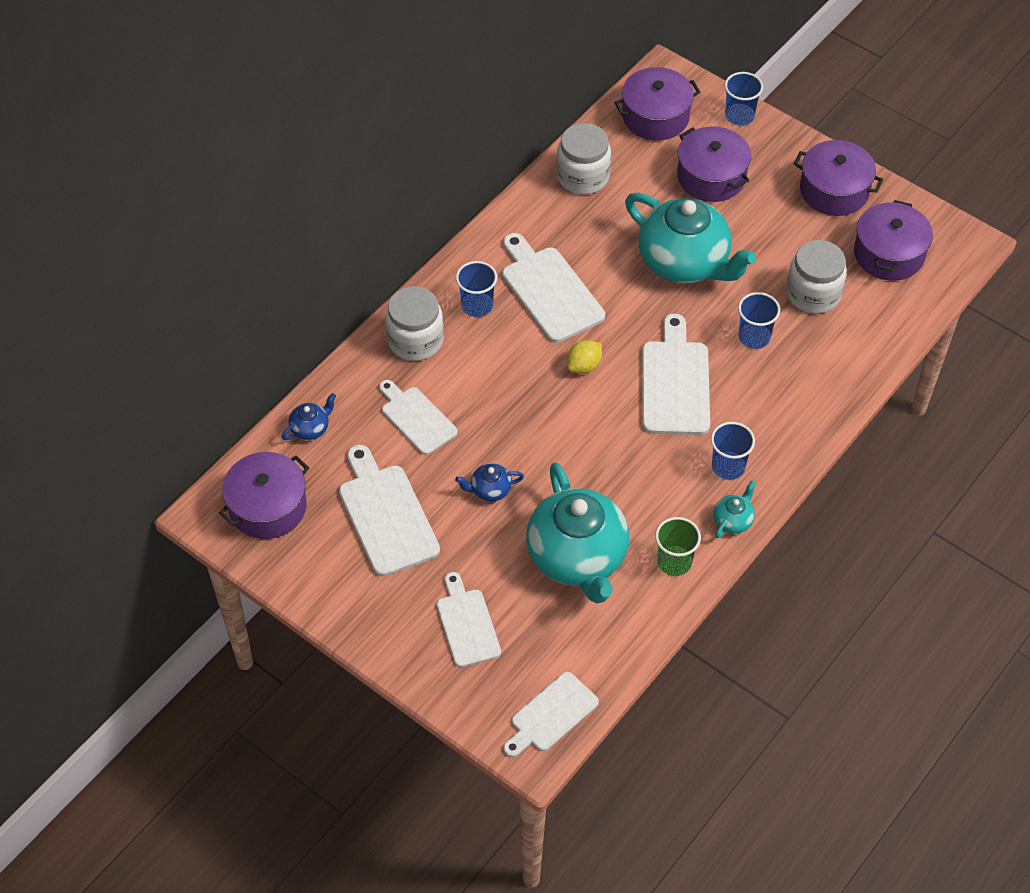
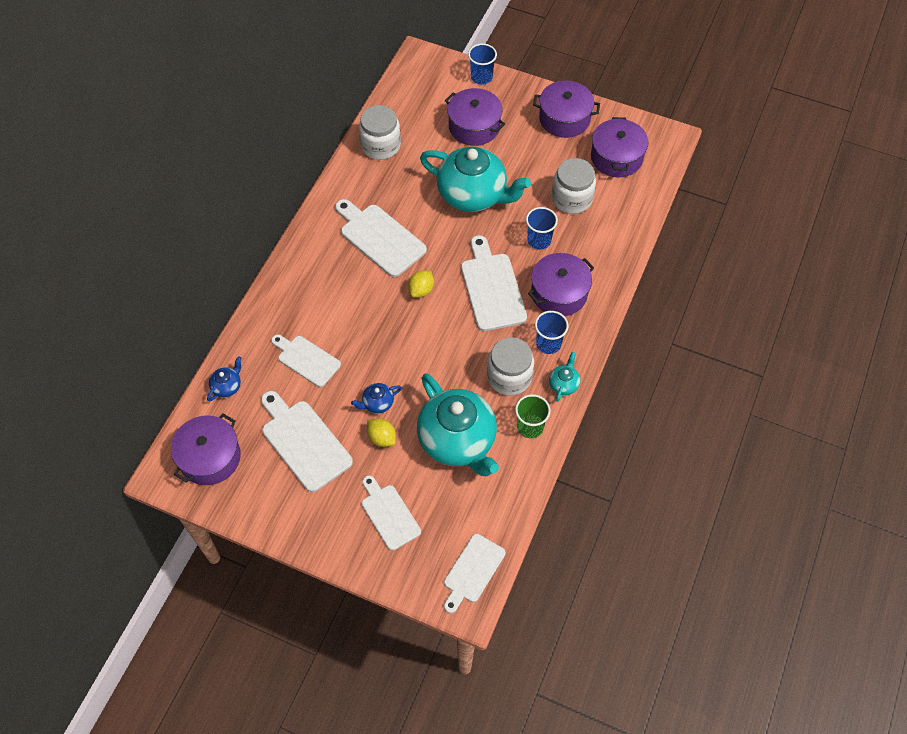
camera: 15 degrees left, 5 degrees up
white jar [385,286,444,361] -> white jar moved to [487,337,534,396]
blue cup [456,261,497,317] -> none
purple pot [614,67,700,141] -> purple pot moved to [528,253,594,316]
none -> yellow lemon [367,418,396,447]

